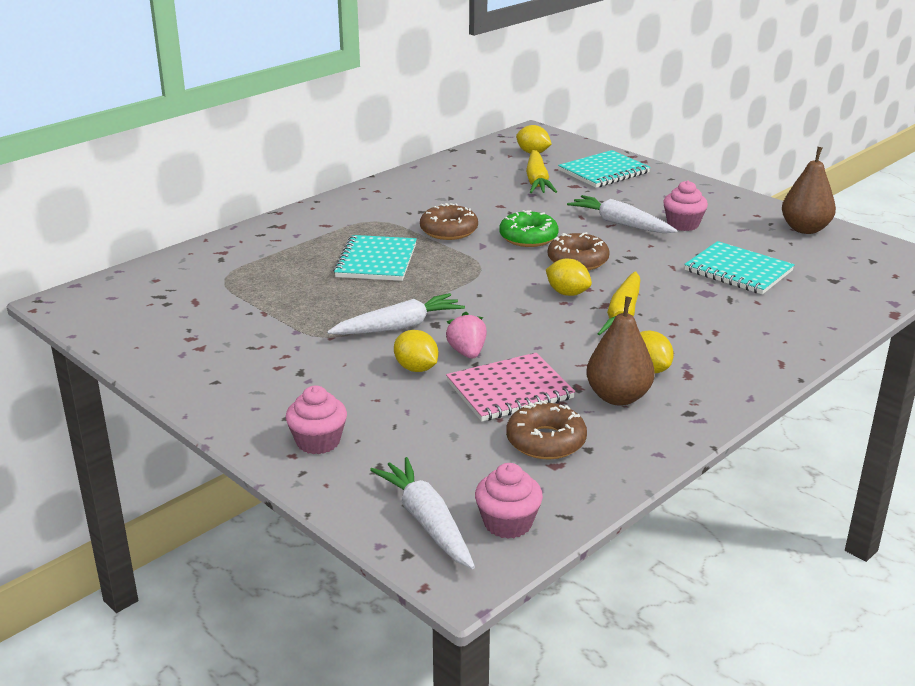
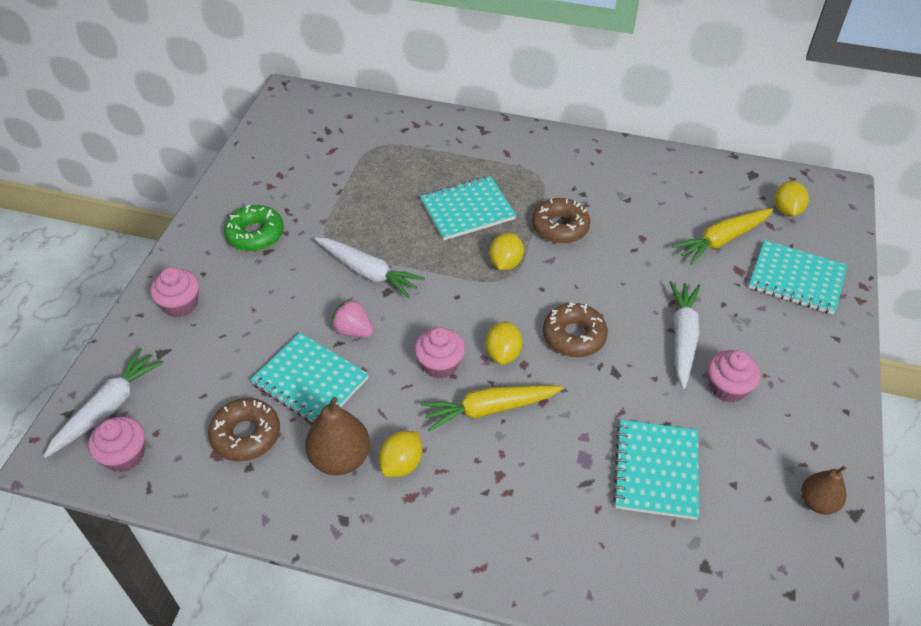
camera: 60 degrees right, 20 degrees up
yellow lemon [394,330,438,372] -> yellow lemon moved to [489,233,524,270]
pink strawberry [446,312,487,359] -> pink strawberry turned 105 degrees counterclockwise [331,298,374,338]
pink notebook [446,353,575,421] -> turquoise notebook [250,333,369,424]
green donut [499,210,559,247] -> green donut moved to [224,205,284,251]
brown pear [782,147,836,234] -> brown pear [801,466,846,515], size x0.64
none -> pink cupcake [414,327,465,379]

